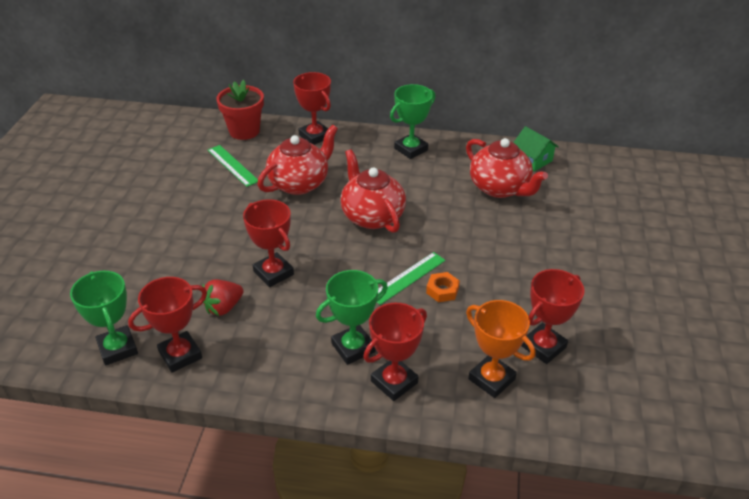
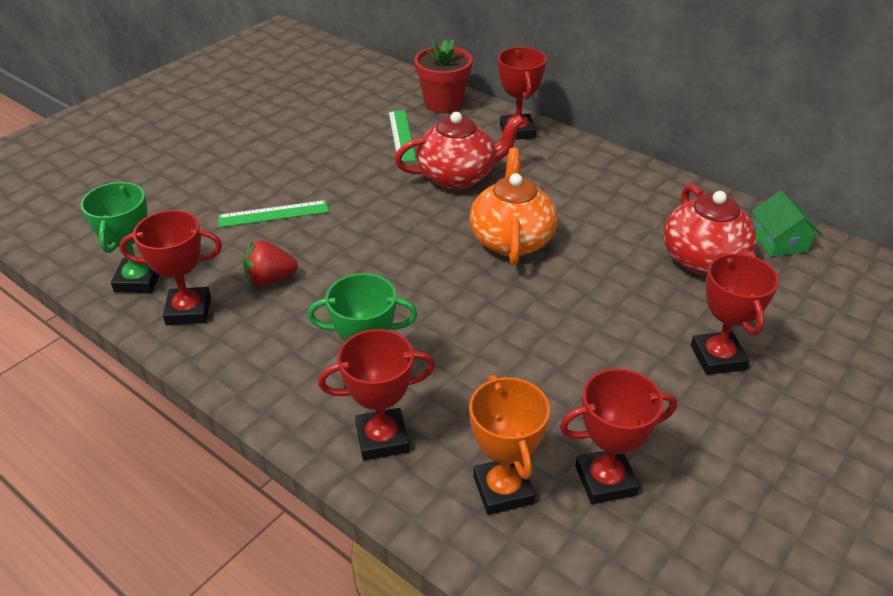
camera: 30 degrees right, 0 degrees up
red trophy [243,199,294,287] -> red trophy moved to [691,253,779,375]
red teapot [340,149,406,233] -> orange teapot [470,148,557,265]
green ruler [377,252,446,305] -> green ruler moved to [218,200,329,228]
green trophy [390,84,435,159] -> none
orange nut [426,272,460,302] -> none

